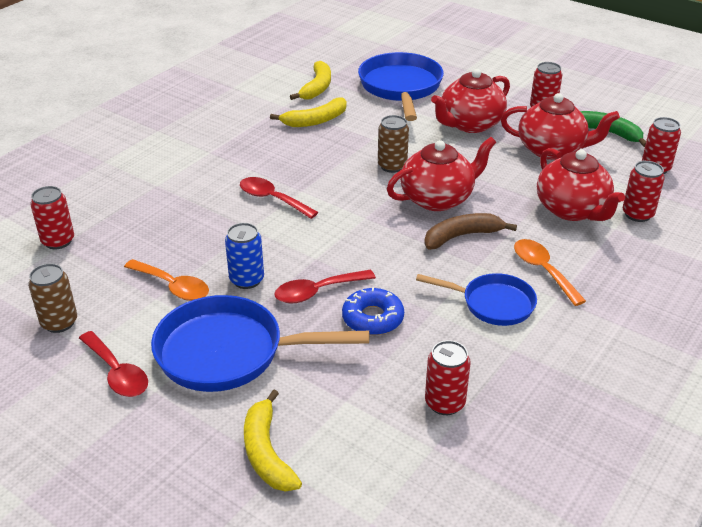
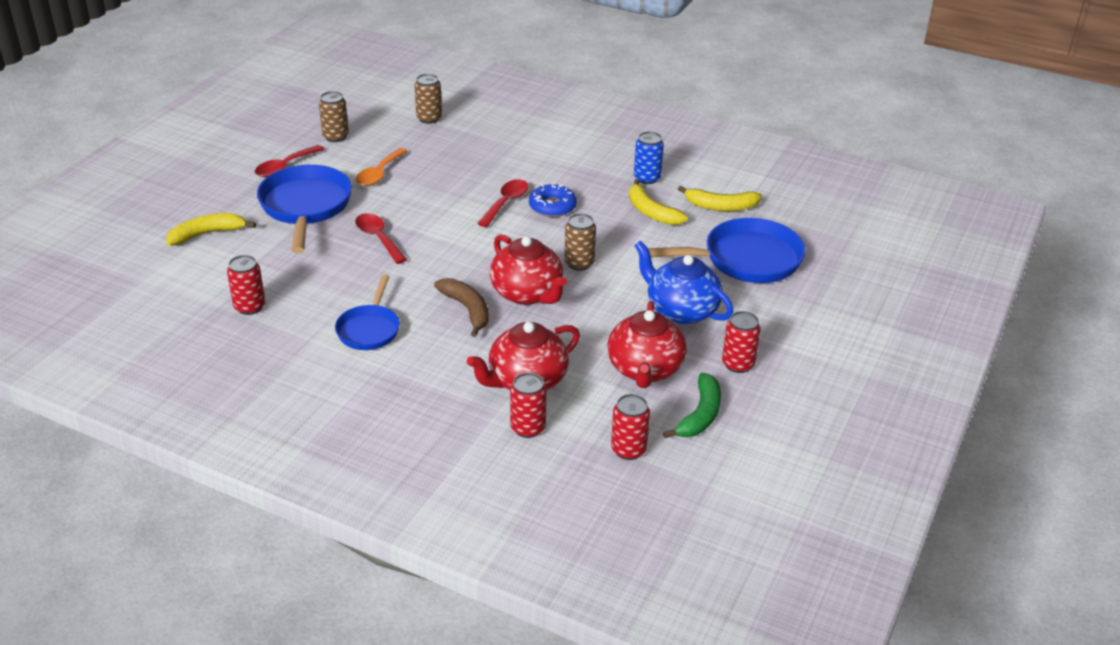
camera: 80 degrees right, 0 degrees up
red can [30,186,74,249] -> brown can [414,74,442,124]
blue can [225,223,264,289] -> blue can moved to [634,131,664,184]
blue donut [342,287,404,335] -> blue donut moved to [529,183,577,217]
red teapot [431,69,510,133] -> blue teapot [634,241,733,324]
orange spoon [514,239,586,306] -> none

